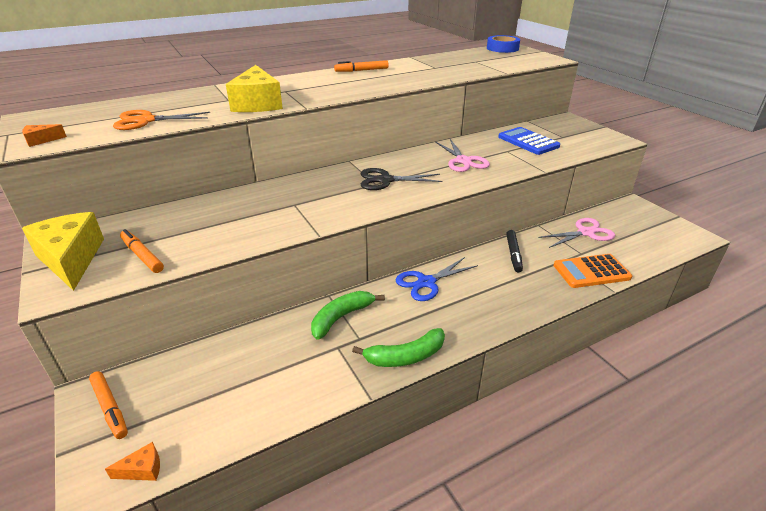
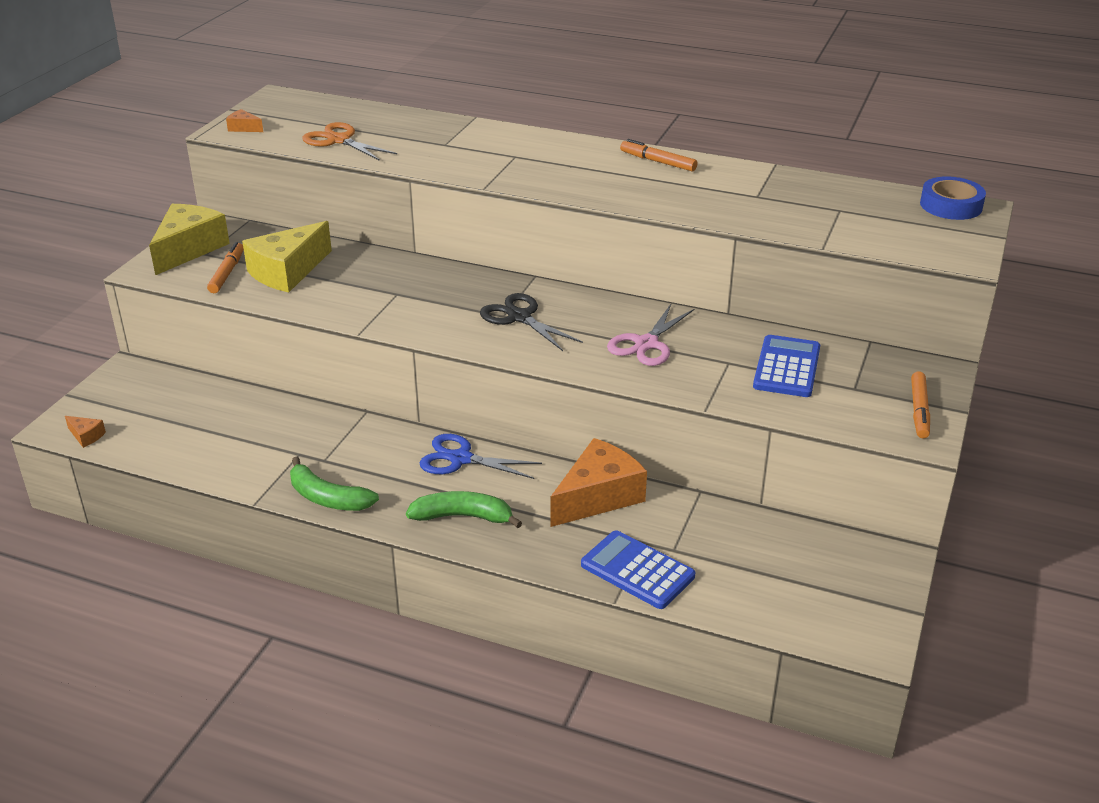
camera: 50 degrees right, 0 degrees up
orange marker [89,371,128,439] -> orange marker moved to [911,371,930,438]
yellow cheese [226,65,283,112] -> yellow cheese moved to [242,221,332,292]
green banana [311,291,385,340] -> green banana moved to [406,491,522,528]
black marker [506,230,523,272] -> orange cheese [551,438,647,527]
pink scissors [538,218,615,248] -> none
orange calculator [553,254,632,288] -> blue calculator [581,530,695,609]

